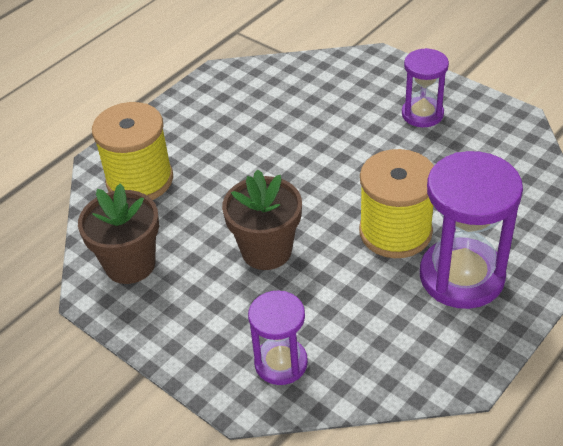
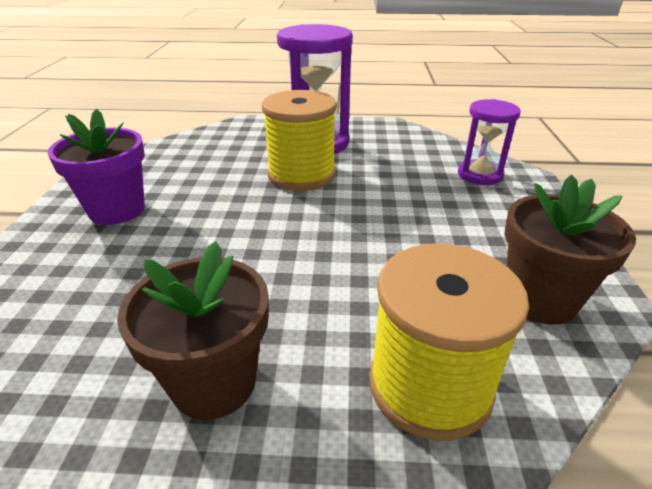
camera: 130 degrees left, 10 degrees down
brown flower pot [222,169,302,270] -> brown flower pot moved to [117,241,269,420]
purple hourglass [402,48,449,127] -> purple flower pot [47,109,145,225]

